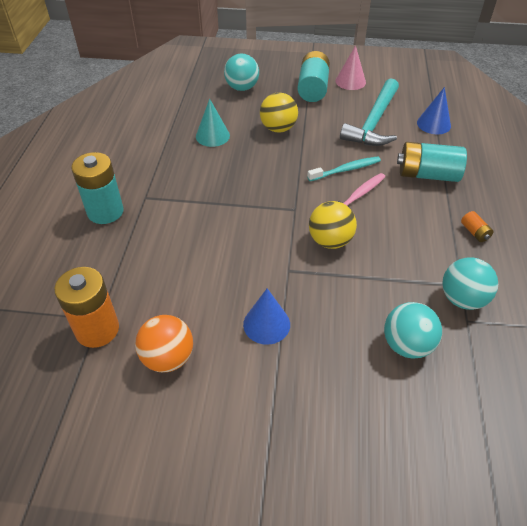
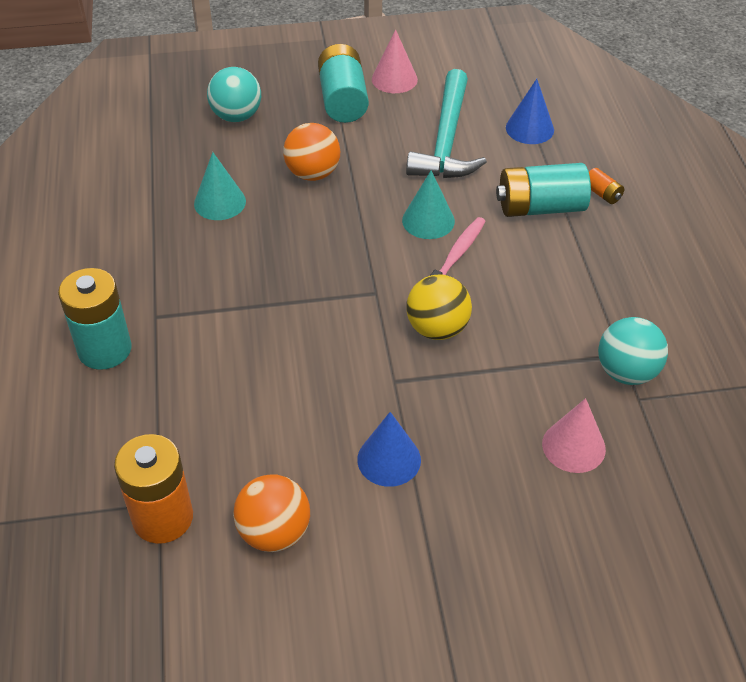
camera: 15 degrees left, 0 degrees up
yellow ball [260,92,298,132] -> orange ball [283,123,340,181]
turquoise toothbrush [307,156,381,181] -> turquoise cone [402,170,455,239]
turquoise ball [384,302,442,359] -> pink cone [542,398,606,473]
orange battery [461,211,494,242] -> orange battery moved to [589,168,624,204]

